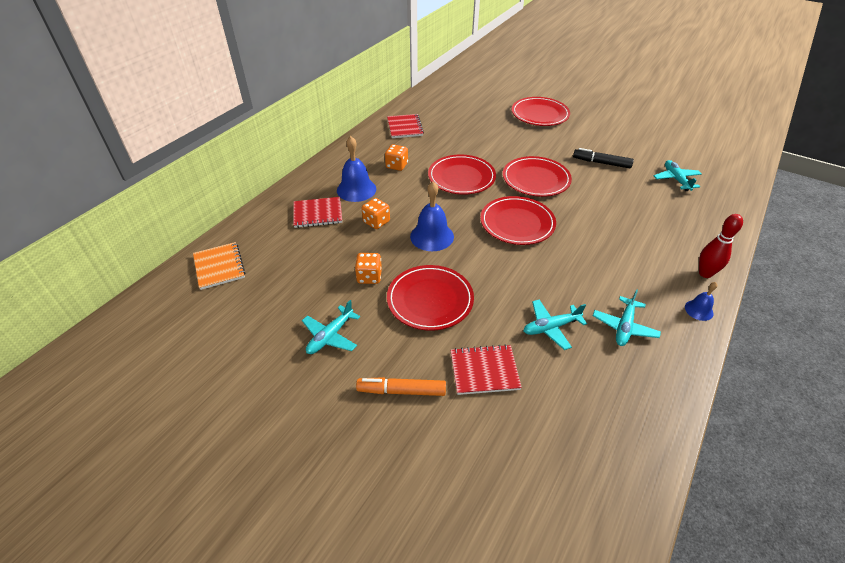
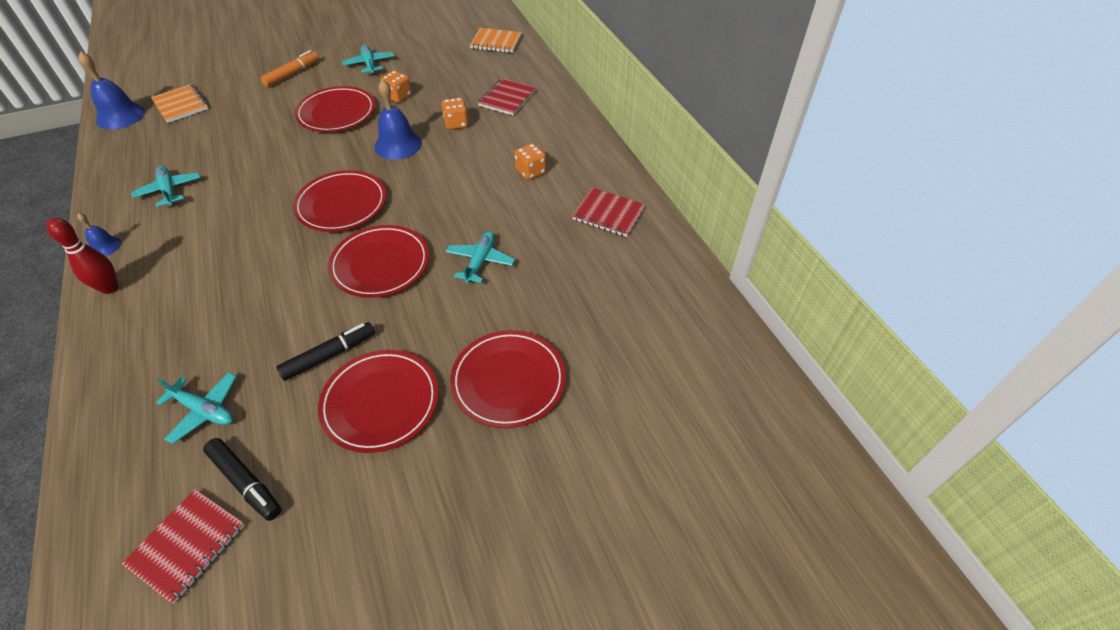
camera: 125 degrees right, 5 degrees up
blue bell [337,136,376,202] -> blue bell moved to [78,51,145,130]
red plate [428,154,496,194] -> red plate moved to [318,350,439,453]
red notebook [450,344,522,395] -> red notebook moved to [121,489,244,603]
turquoise plane [523,300,587,350] -> turquoise plane moved to [446,231,515,283]
none -> orange notebook [151,84,208,123]
none -> black marker [203,438,281,521]

